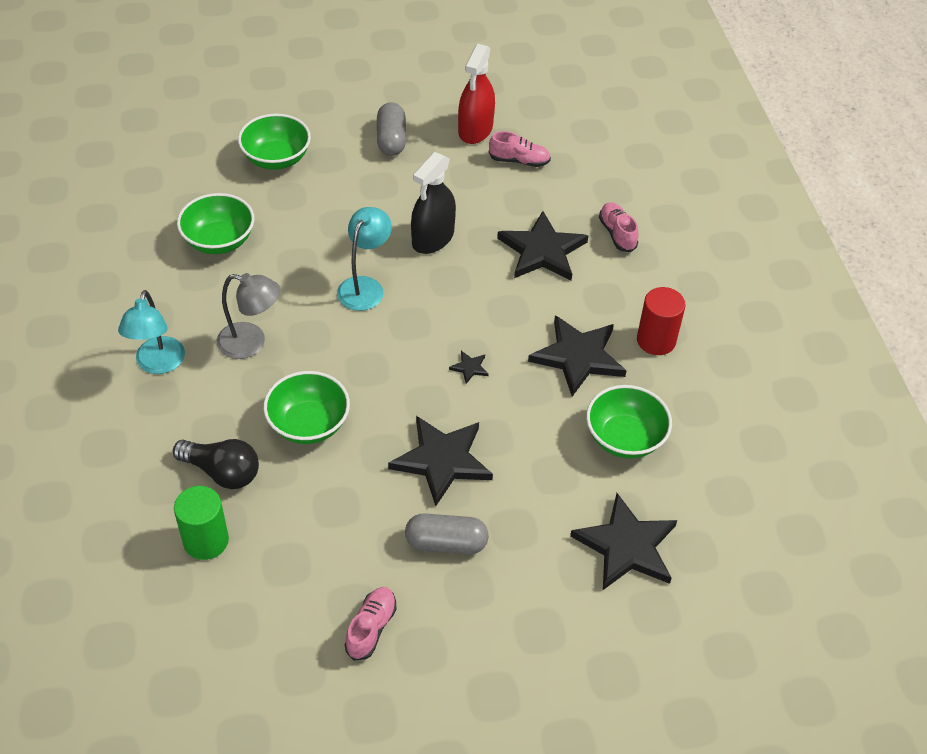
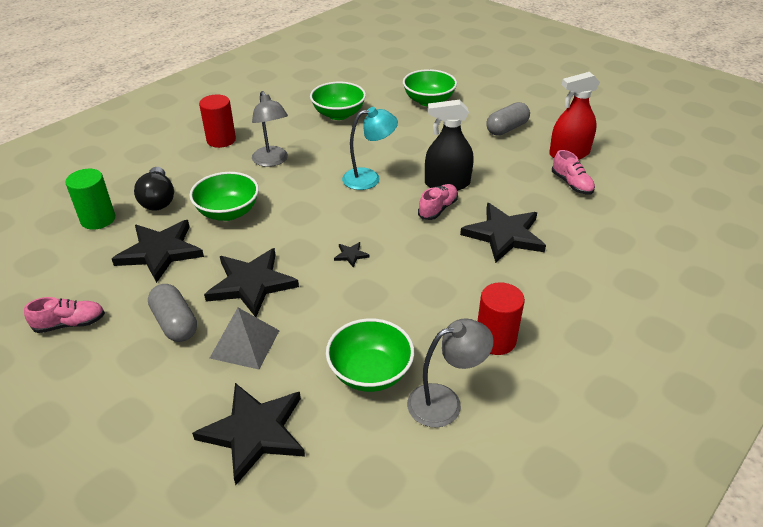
camera: 55 degrees right, 10 degrees down
turquoise lamp [118,290,185,374] -> red cylinder [199,95,236,148]
black star [528,315,627,396] -> black star moved to [112,220,204,283]
pink shoe [599,202,638,252] -> pink shoe moved to [418,184,458,220]
none -> grey pyramid [210,308,280,369]
none -> grey lamp [407,318,494,427]

